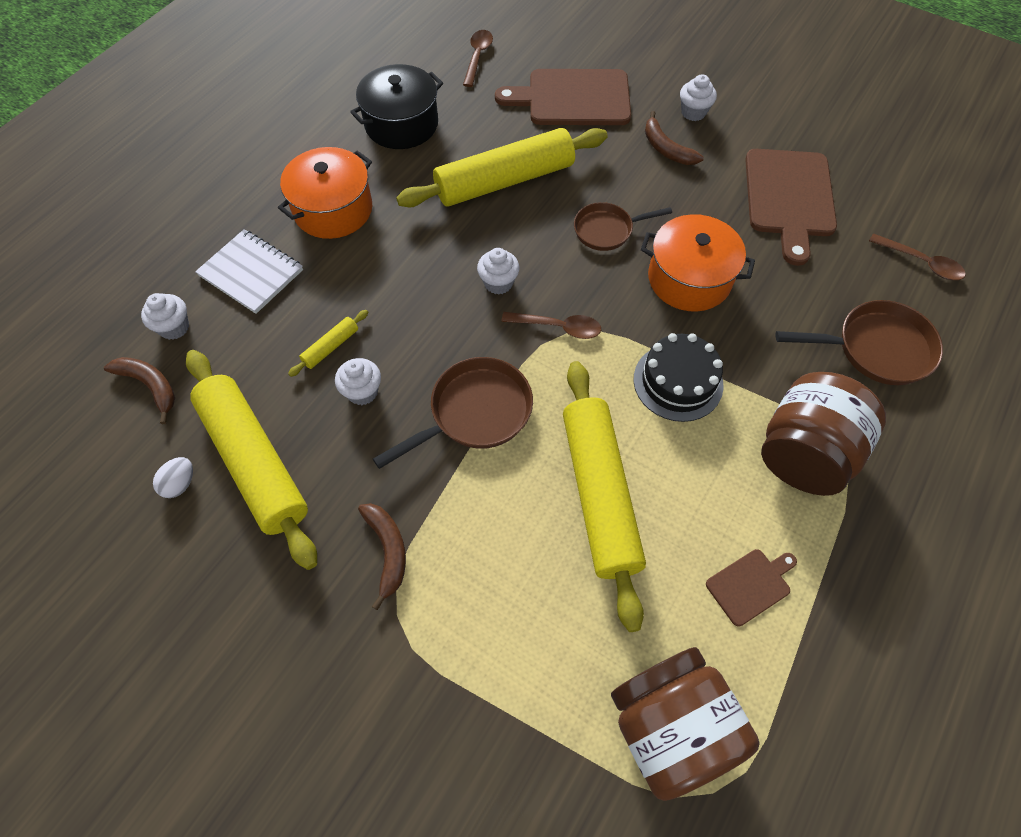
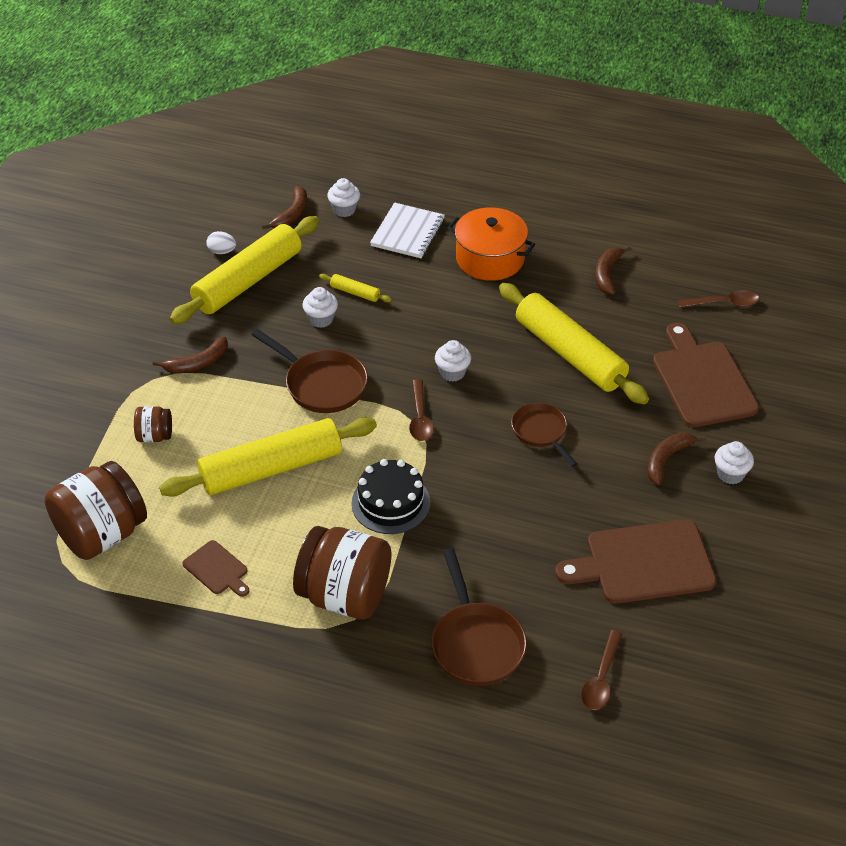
camera: 75 degrees right, 15 degrees down
black pot [350,64,443,149] -> brown banana [595,246,631,295]
orange pot [641,214,755,312] -> none
none -> brown jar [134,406,172,442]

